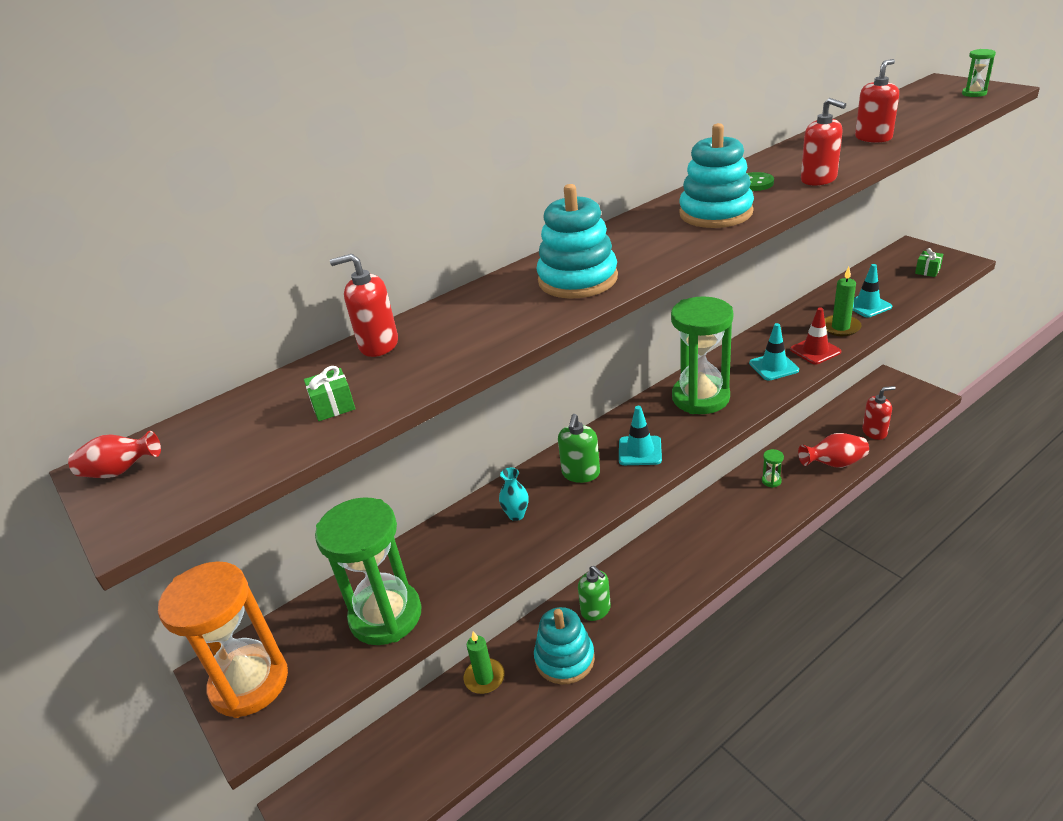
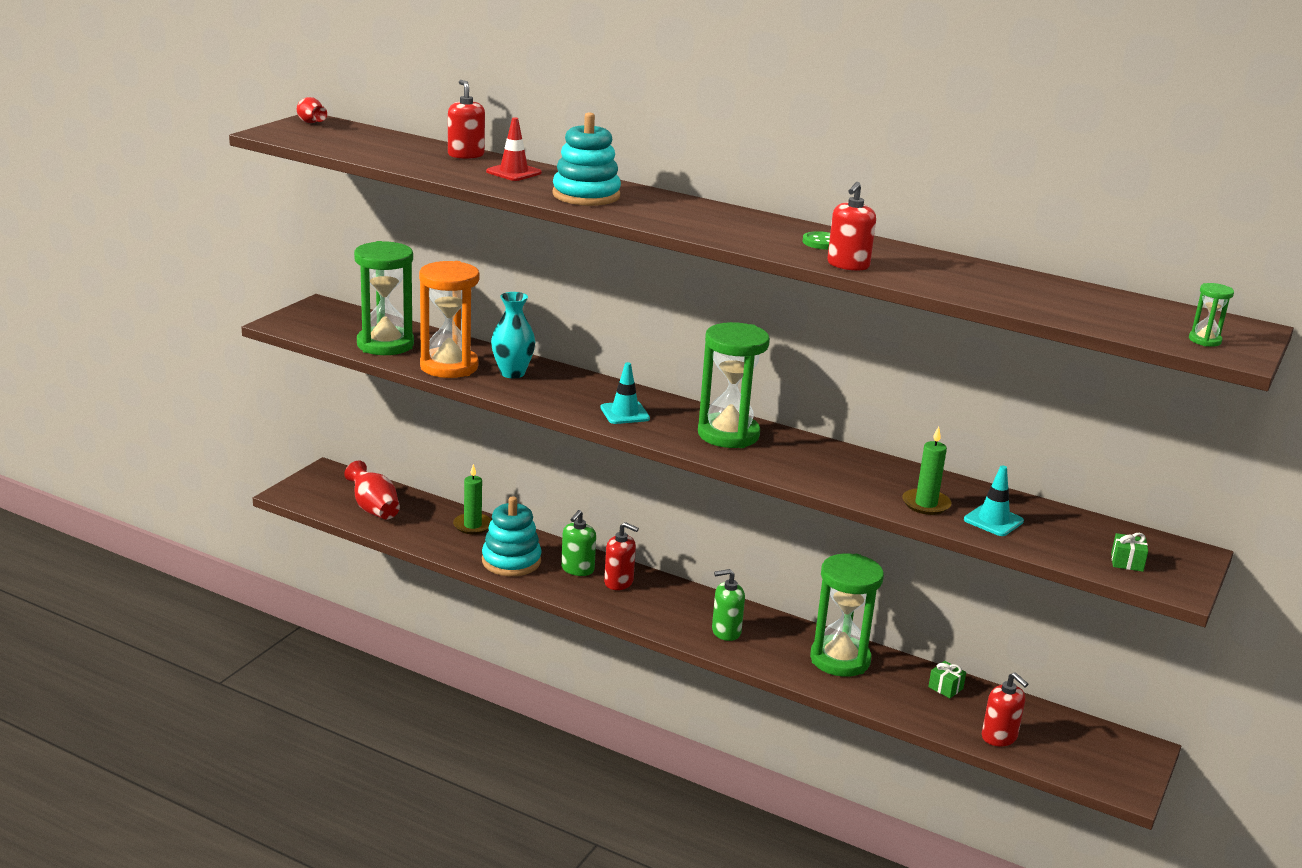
camera: 60 degrees right, 10 degrees down
orange hourglass [158,561,288,718] -> orange hourglass moved to [419,261,480,378]
green gift [304,366,355,421] -> green gift moved to [928,661,966,698]
turquoise vase [499,467,528,521] -> turquoise vase [491,292,535,378], size x1.67
green soap dispenser [558,414,600,483] -> green soap dispenser moved to [712,569,745,641]
turquoise stacking toy [679,123,754,228] -> none
turquoise traffic cone [749,323,799,381] -> none
green hourglass [762,449,784,488] -> green hourglass [810,554,884,677], size x2.42
red traffic cone [790,308,841,365] -> red traffic cone moved to [486,117,542,181]
red vase [798,433,869,468] -> red vase moved to [344,461,400,519]
red soap dispenser [855,59,899,143] -> red soap dispenser moved to [604,522,639,590]

